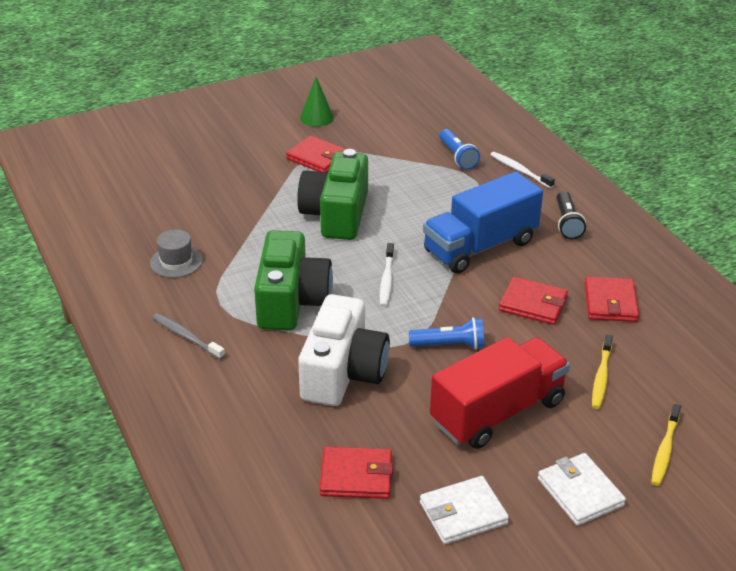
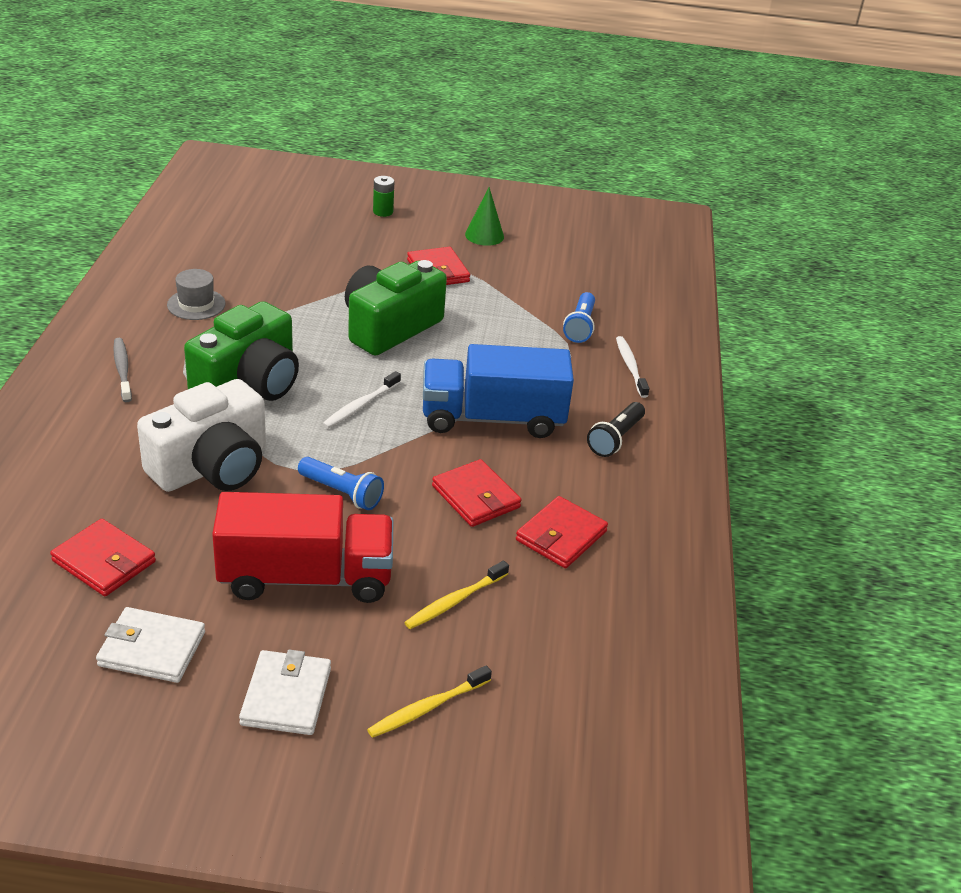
camera: 30 degrees right, 0 degrees up
none -> green battery [373,176,394,217]

